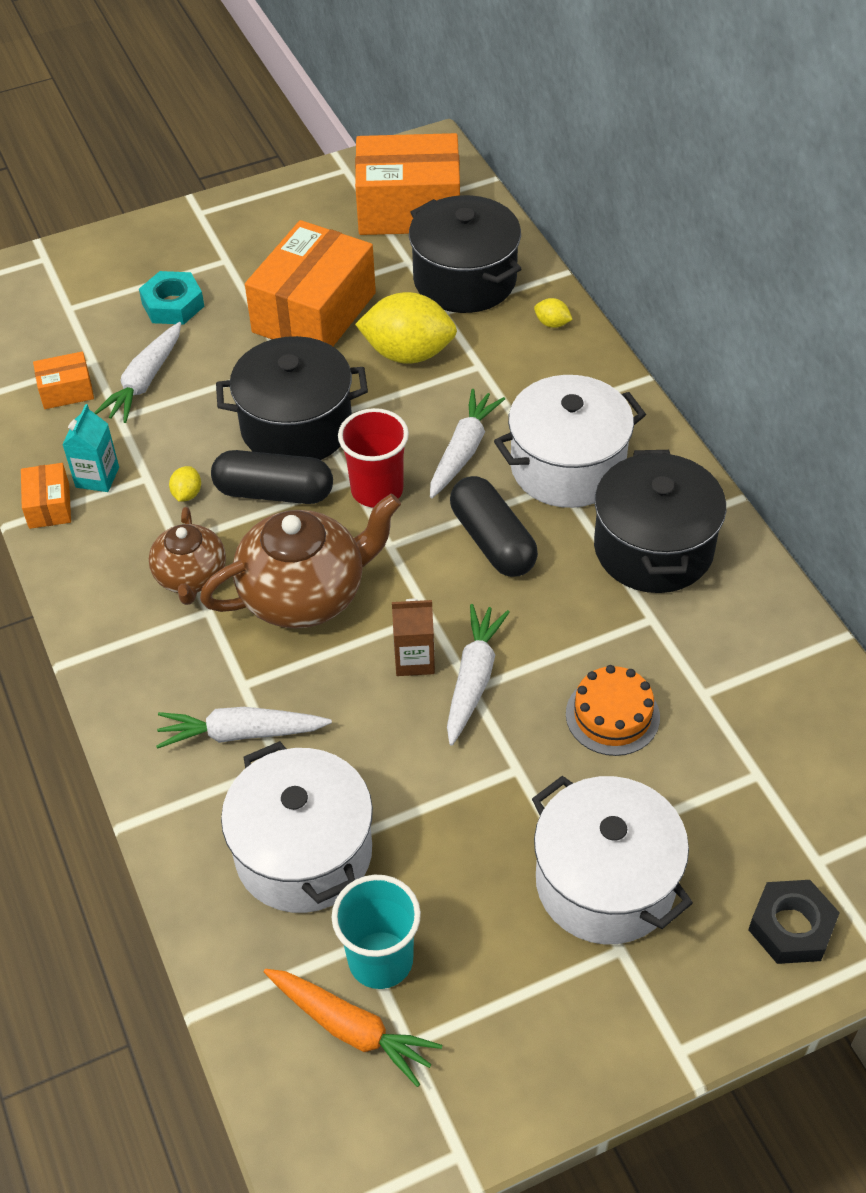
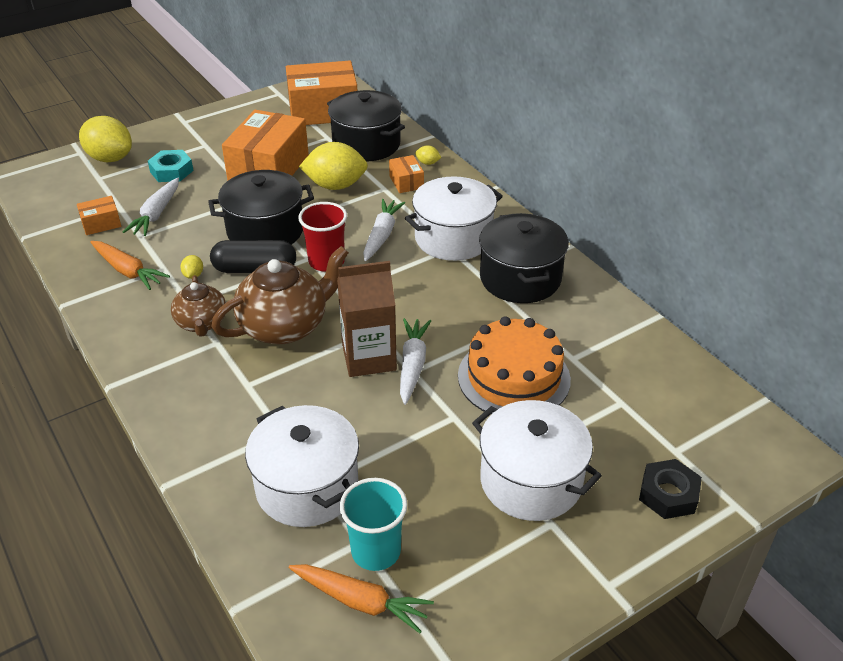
camera: 10 degrees left, 10 degrees down
orange box [21,463,71,529] -> orange box moved to [389,155,424,193]
turquoise carton [62,404,119,492] -> orange carrot [90,241,170,290]
white carrot [156,707,332,749] -> none
brown carton [392,599,435,676] -> brown carton [337,261,397,377], size x1.75
black capsule [450,476,538,577] -> none
orange cake [566,665,660,756] -> orange cake [458,316,571,414], size x1.70
none -> yellow lemon [79,116,132,162]

